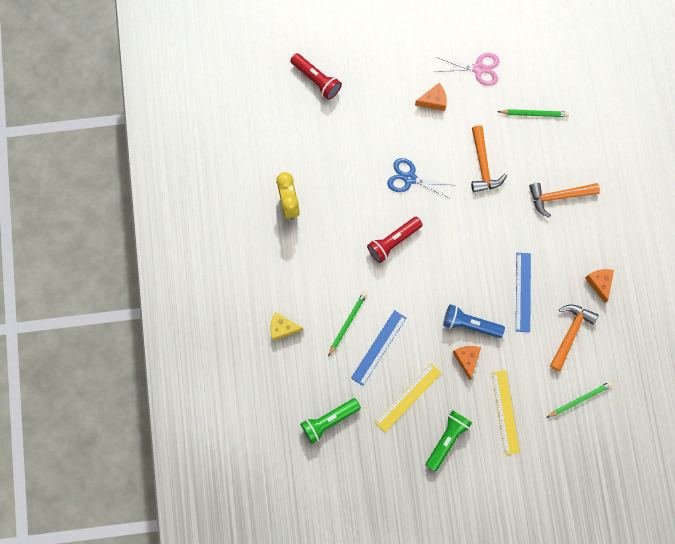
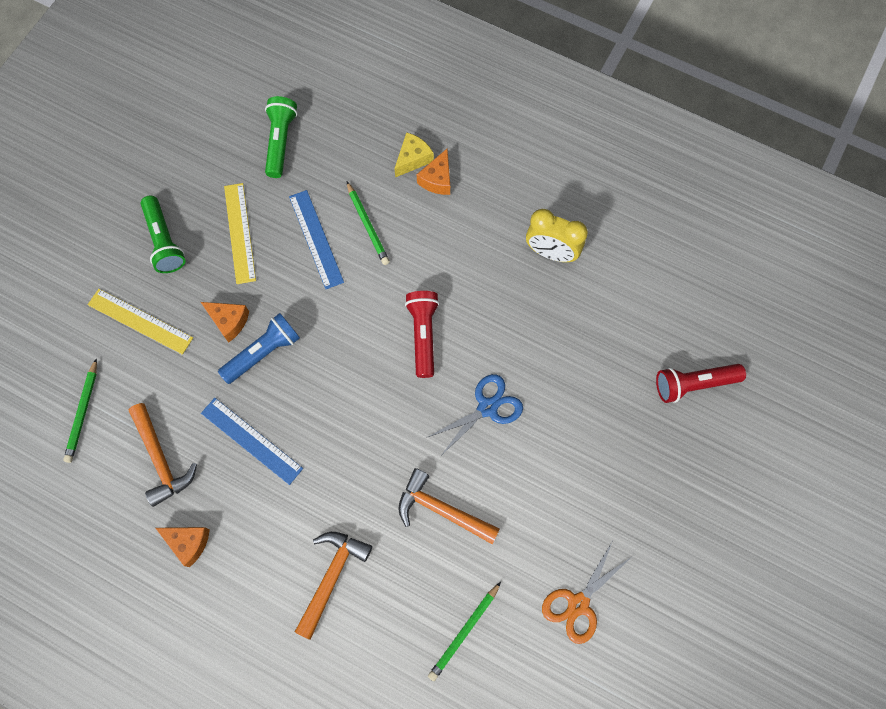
camera: 125 degrees right, 5 degrees down
orange cheese [415,83,447,111] -> orange cheese moved to [417,149,450,195]
pink scissors [434,53,499,86] -> orange scissors [542,542,631,644]

